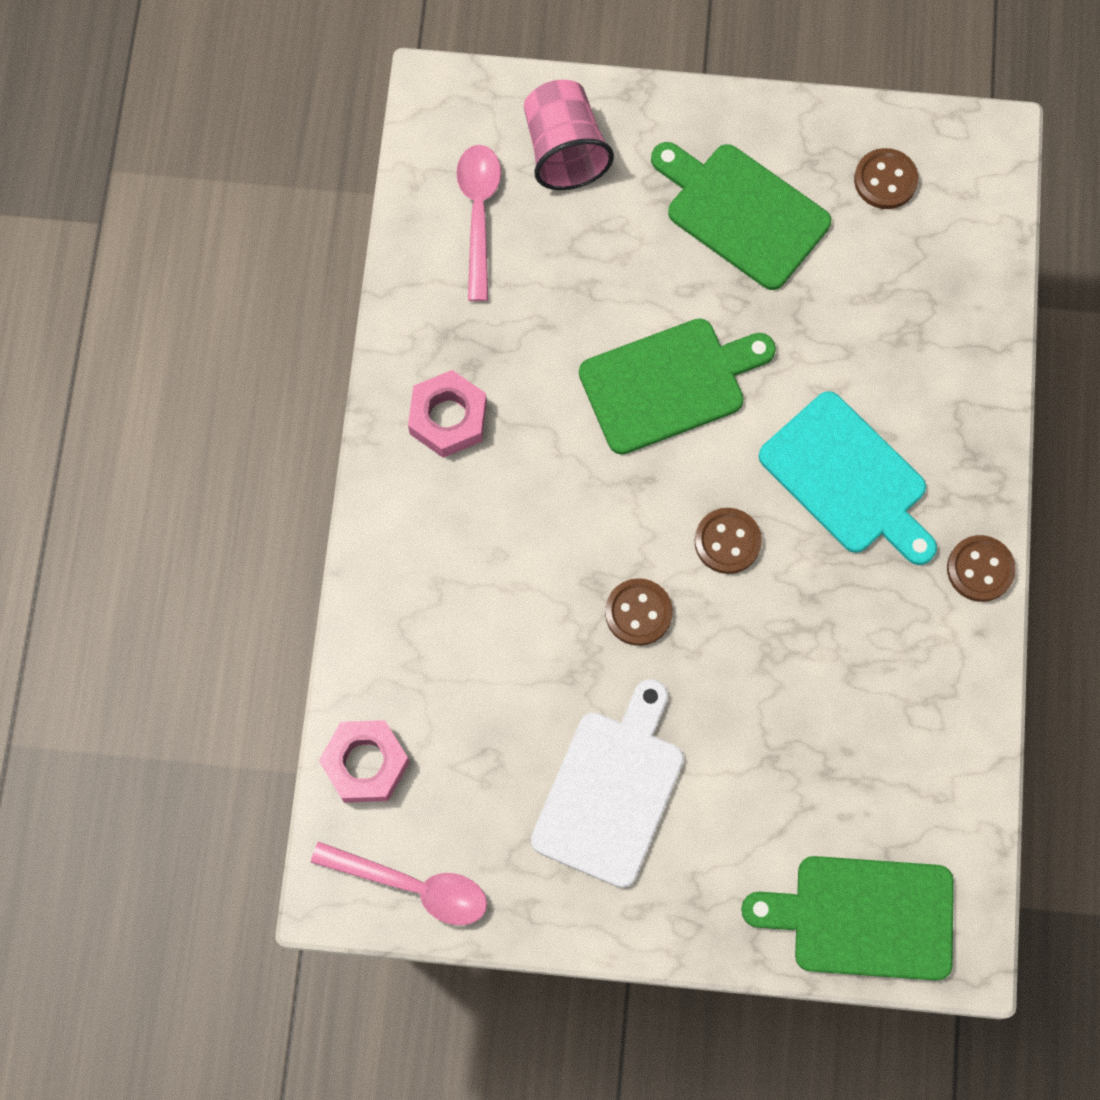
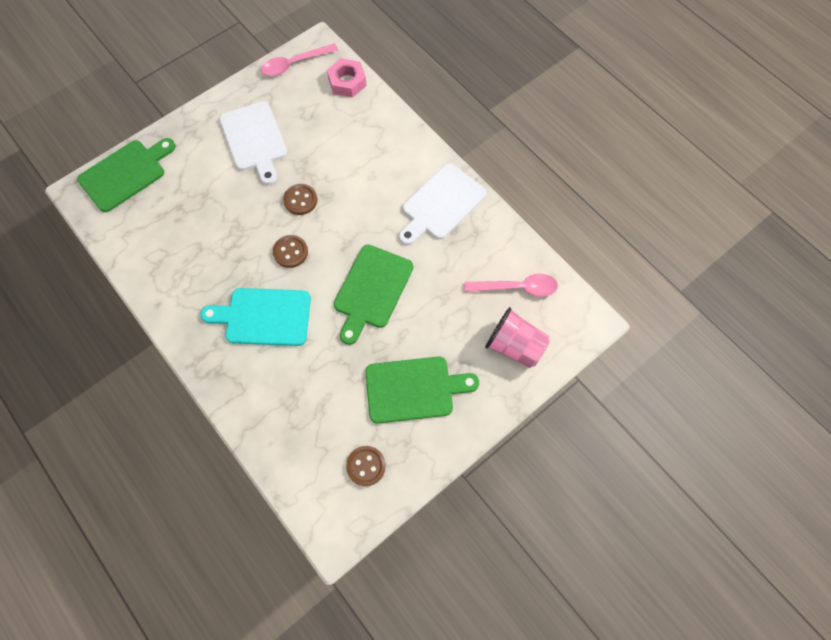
camera: 135 degrees right, 5 degrees down
pink nut [408,370,487,458] -> white cutting board [399,163,486,245]
pink spoon [456,145,501,301] -> pink spoon turned 45 degrees counterclockwise [464,274,558,297]
brown button [947,535,1016,602] -> none

